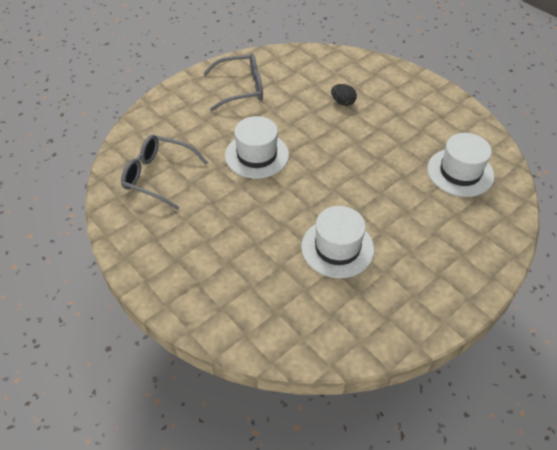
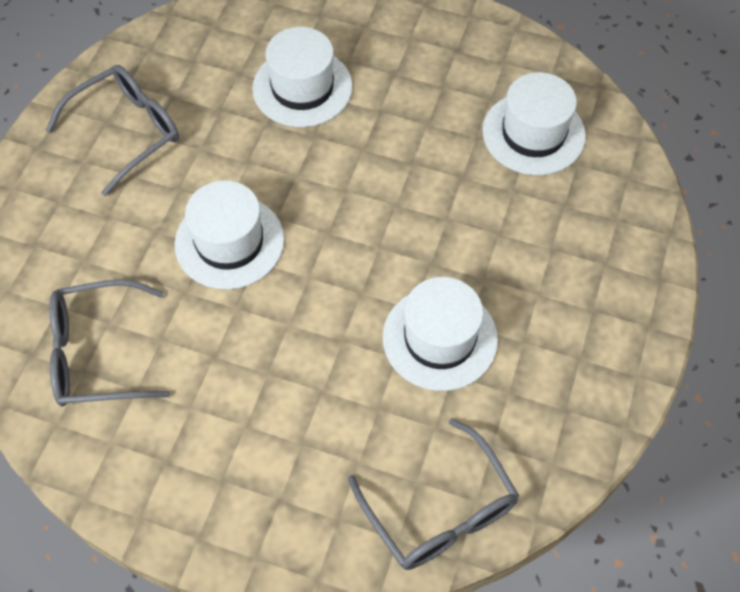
camera: 30 degrees left, 10 degrees up
black egg [331,84,357,106] -> white hat [252,27,353,127]
none -> grey glasses [348,418,519,570]

